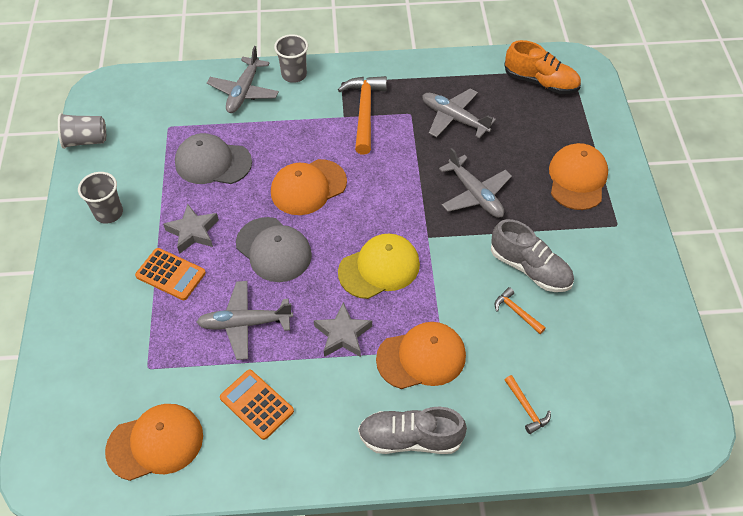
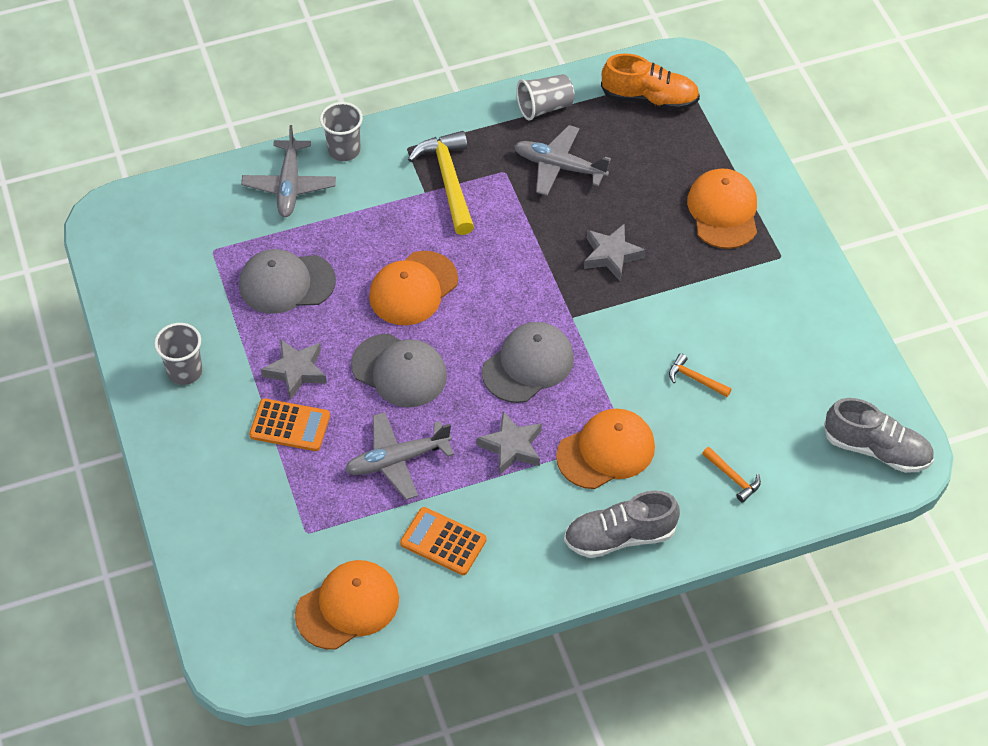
camera: 15 degrees left, 0 degrees up
grey cup [58,113,106,149] -> grey cup moved to [516,74,575,121]
orange hammer [338,76,387,154] -> yellow hammer [408,131,474,235]
yellow cap [338,234,420,299] -> grey cap [482,322,574,403]
grey plane [439,148,512,218] -> grey star [584,223,646,281]
grey shoe [491,219,574,292] -> grey shoe moved to [824,398,934,473]

